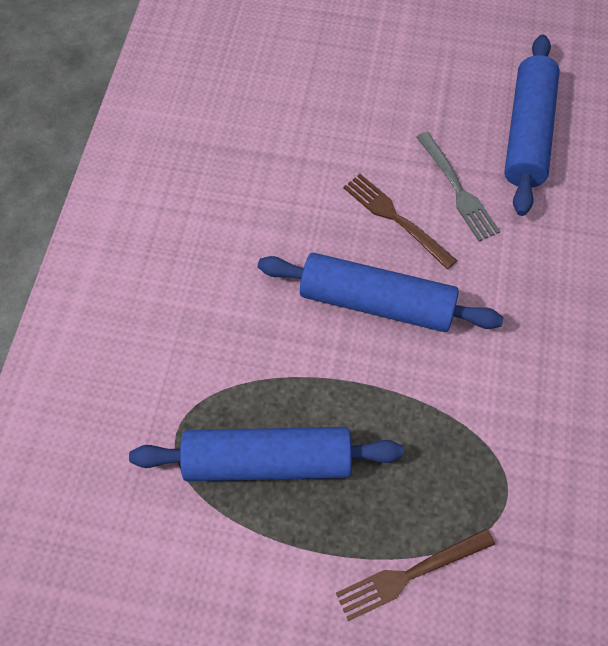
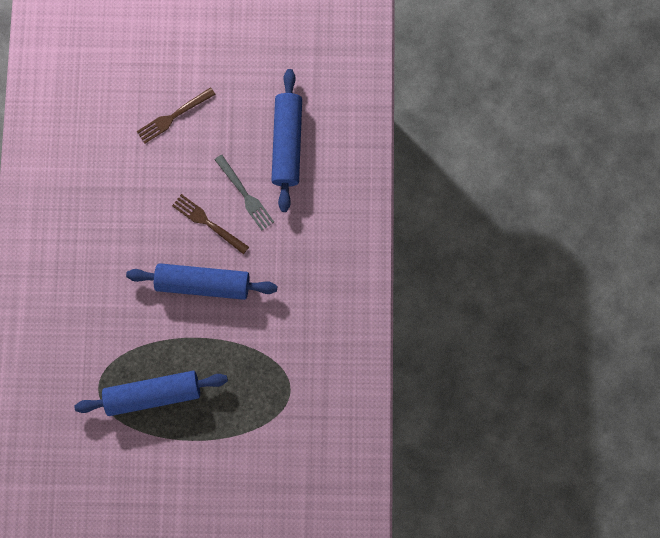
camera: 10 degrees left, 15 degrees up
brown fork [336,528,495,621] -> brown fork moved to [136,87,216,143]

